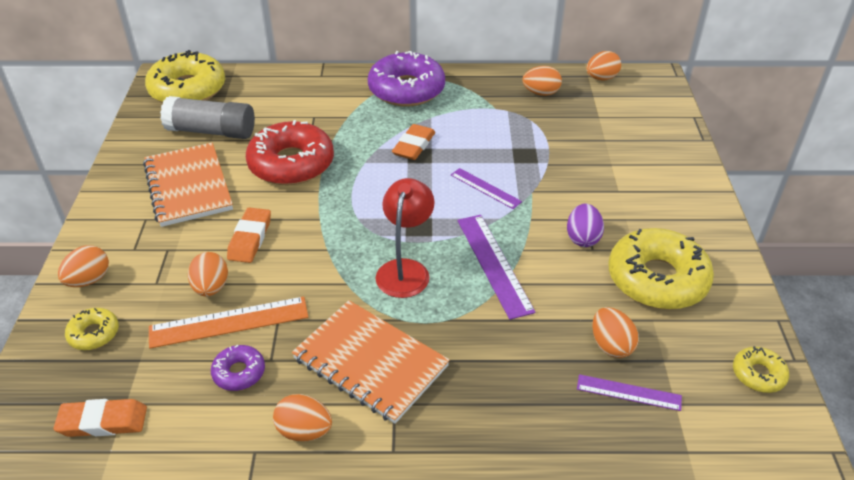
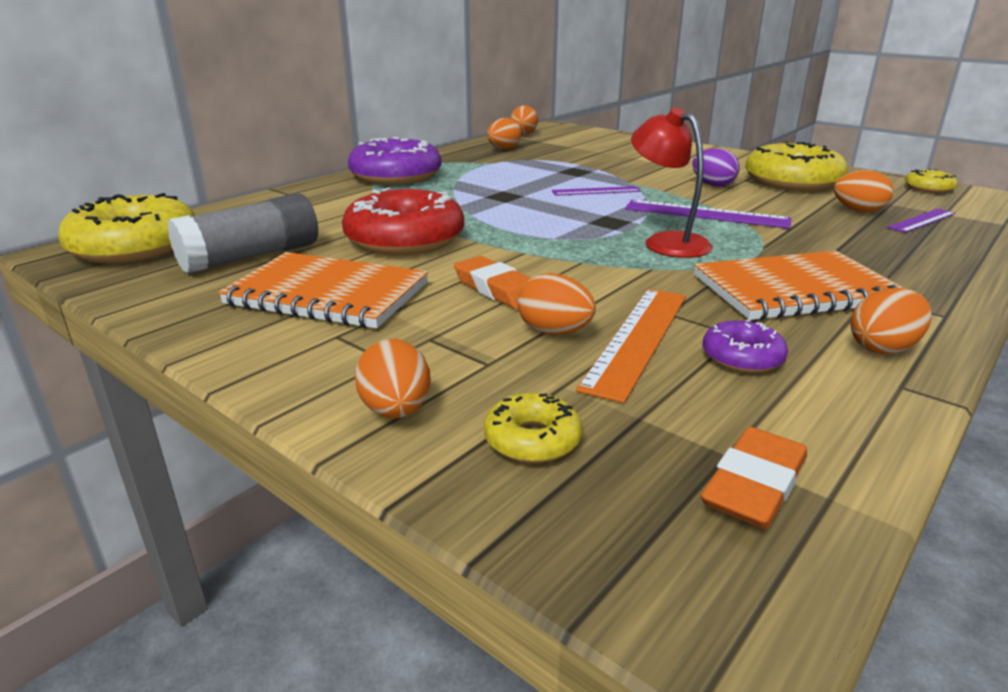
camera: 50 degrees left, 15 degrees down
orange eraser [392,124,435,160] -> none

